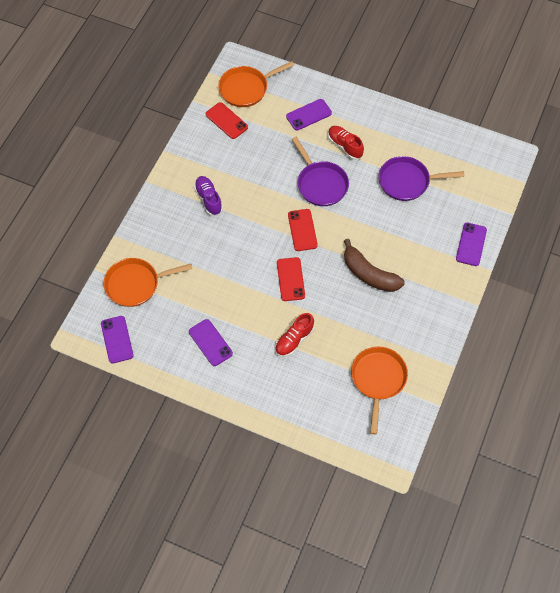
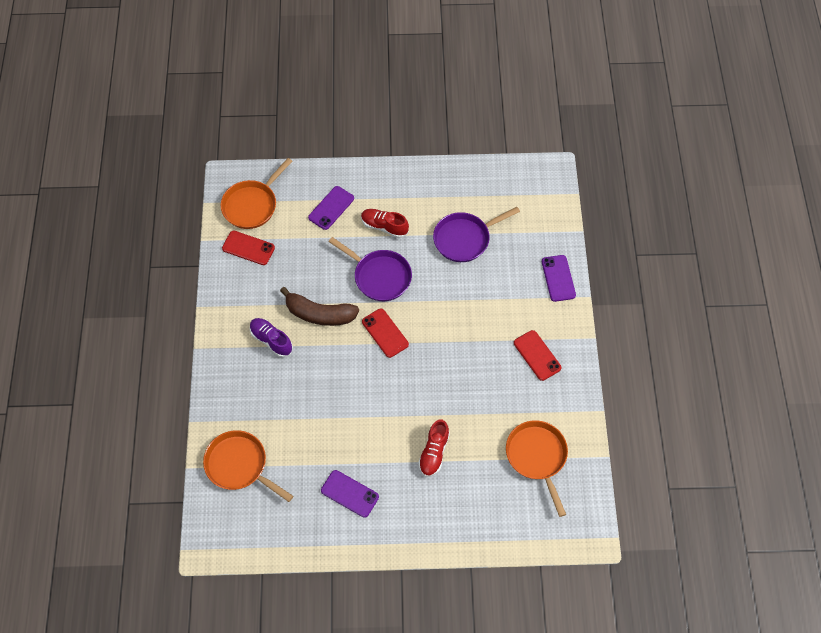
camera: 25 degrees left, 0 degrees up
purple phone [101,316,134,363] -> none
orange pan [103,258,193,307] -> orange pan turned 75 degrees clockwise [203,430,293,502]
red phone [277,257,305,301] -> red phone moved to [514,330,561,381]
brown banana [344,239,405,292] -> brown banana moved to [280,287,359,326]

